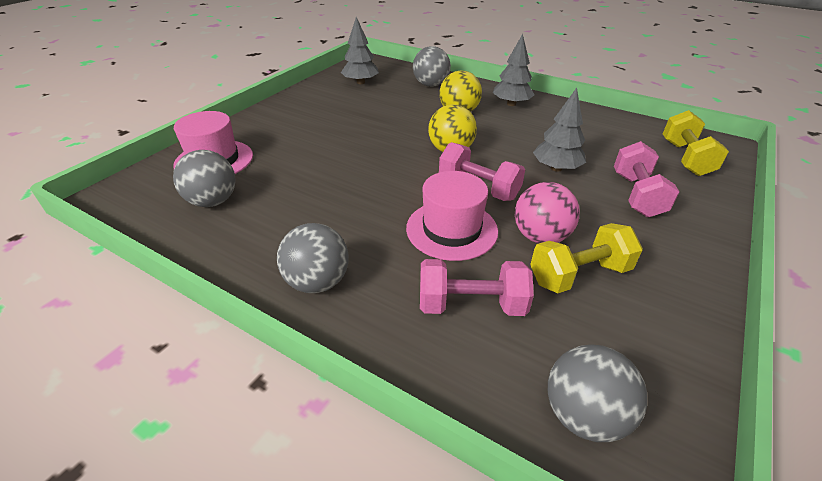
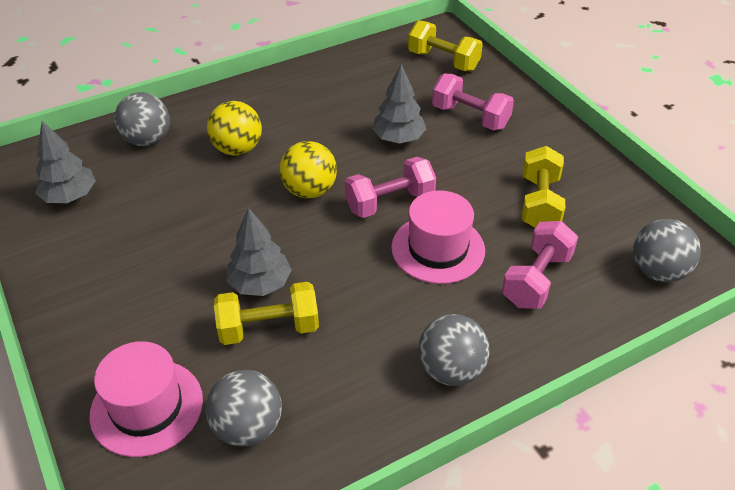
camera: 60 degrees left, 5 degrees up
grey tree [493,34,535,106] -> grey tree moved to [226,208,292,296]
pink ball [515,182,580,244] -> none
none -> yellow dumbbell [214,282,319,345]

